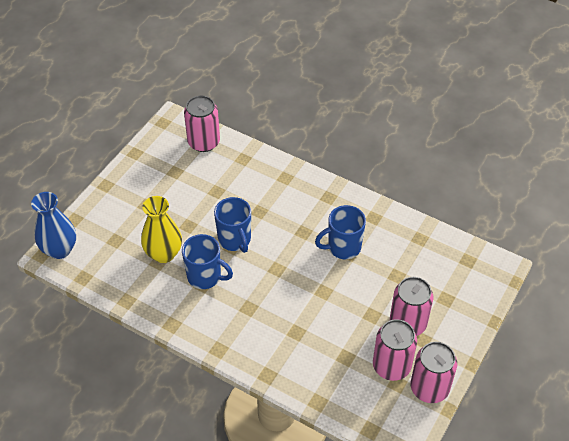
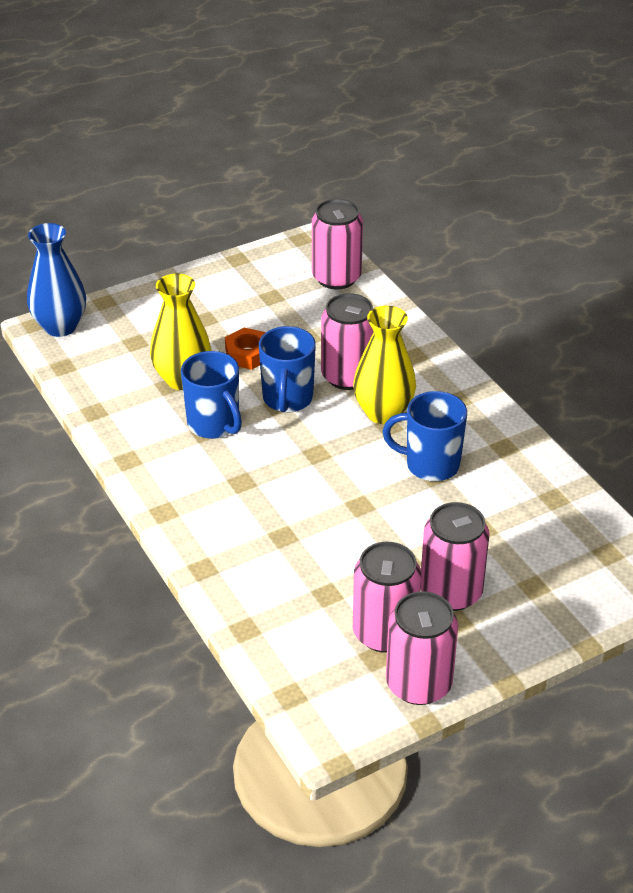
camera: 30 degrees right, 10 degrees down
none -> orange nut [225,328,266,370]
none -> pink can [321,293,374,390]
none -> yellow vase [353,306,416,424]

